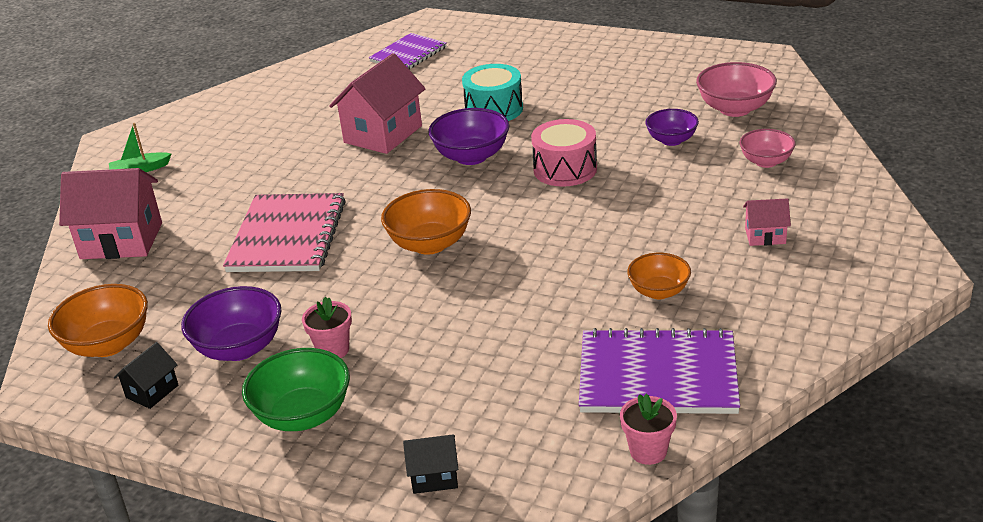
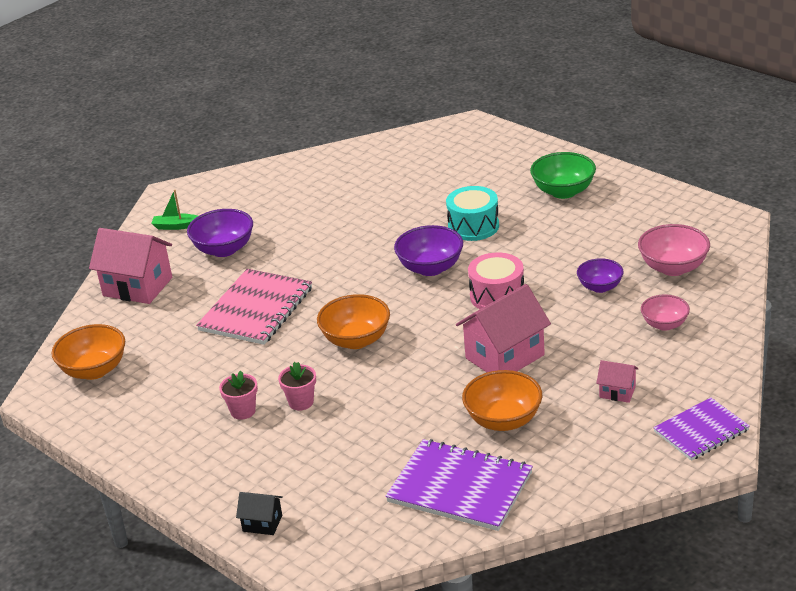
camera: 20 degrees right, 0 degrees up
black house [114,342,178,409] -> none
purple bowl [181,286,282,361] -> purple bowl moved to [187,209,253,257]
green bowl [242,348,350,431] -> green bowl moved to [530,152,596,199]
pink house [329,53,426,154] -> pink house moved to [456,284,551,372]
purple notebook [369,33,447,70] -> purple notebook moved to [653,397,750,461]
pink flower pot [620,394,677,465] -> pink flower pot moved to [278,362,316,411]
orange bowl [627,253,691,299] -> orange bowl [462,370,542,431], size x1.54

